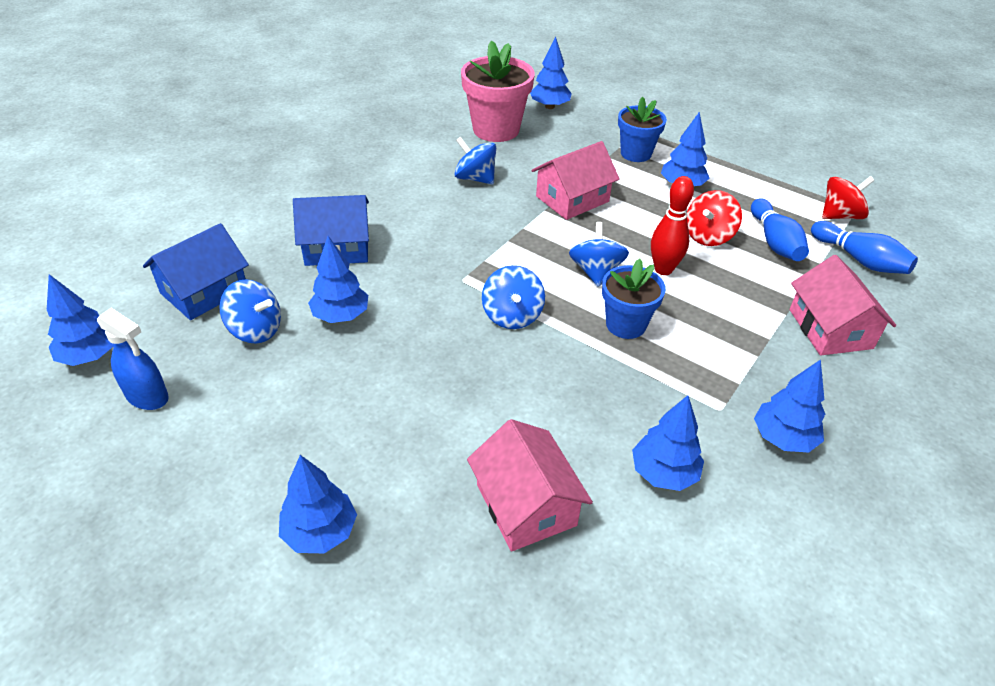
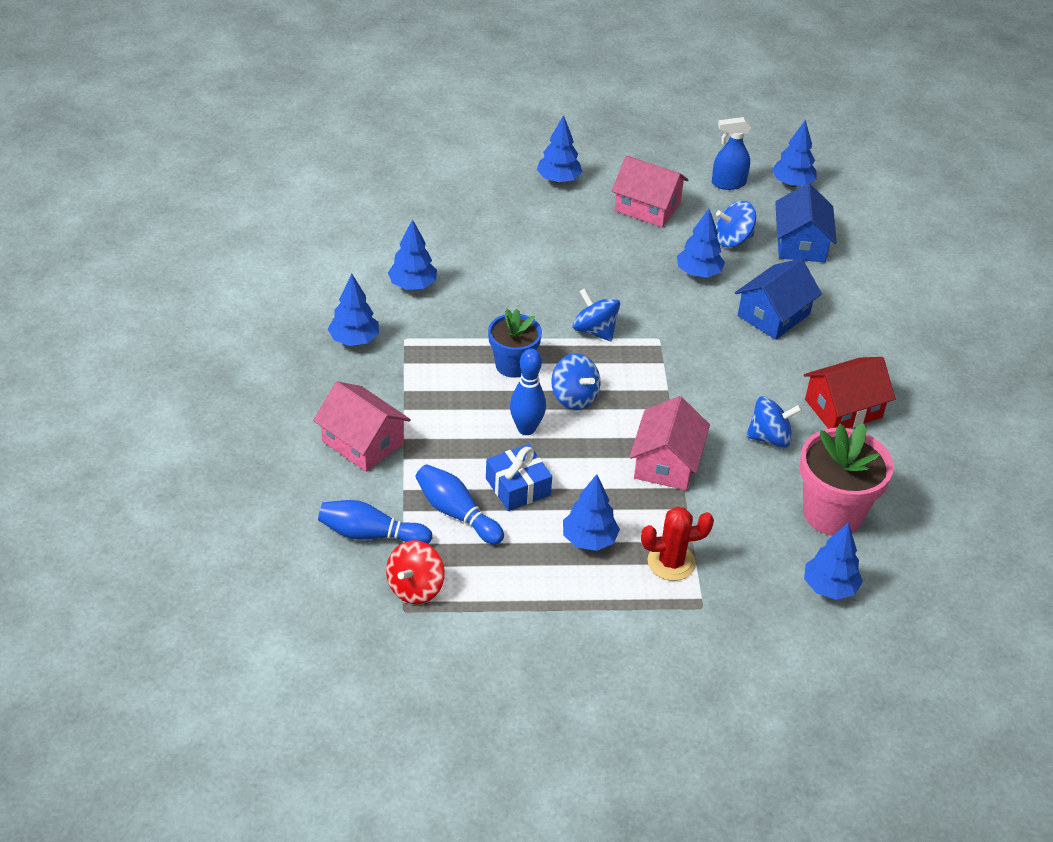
camera: 140 degrees right, 0 degrees up
pink house [467,419,593,552] -> pink house moved to [612,155,689,227]
blue flower pot [618,97,667,162] -> red cactus [641,507,714,581]
red bowling pin [651,176,694,275] -> blue bowling pin [510,348,546,435]
red spinning top [687,190,742,246] -> blue gift [486,444,552,511]
none -> red house [804,357,895,429]

